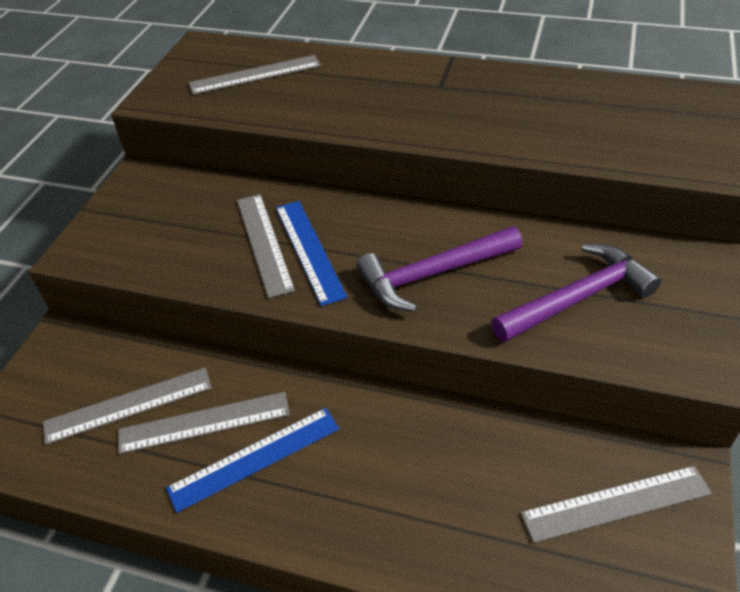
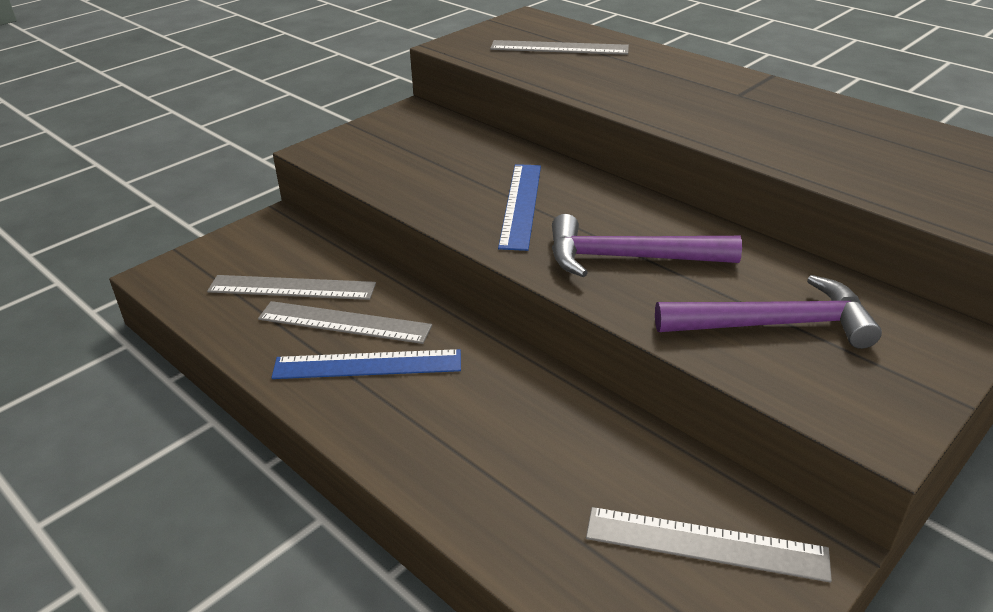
camera: 25 degrees right, 10 degrees down
grey ruler [237,194,295,298] -> none

